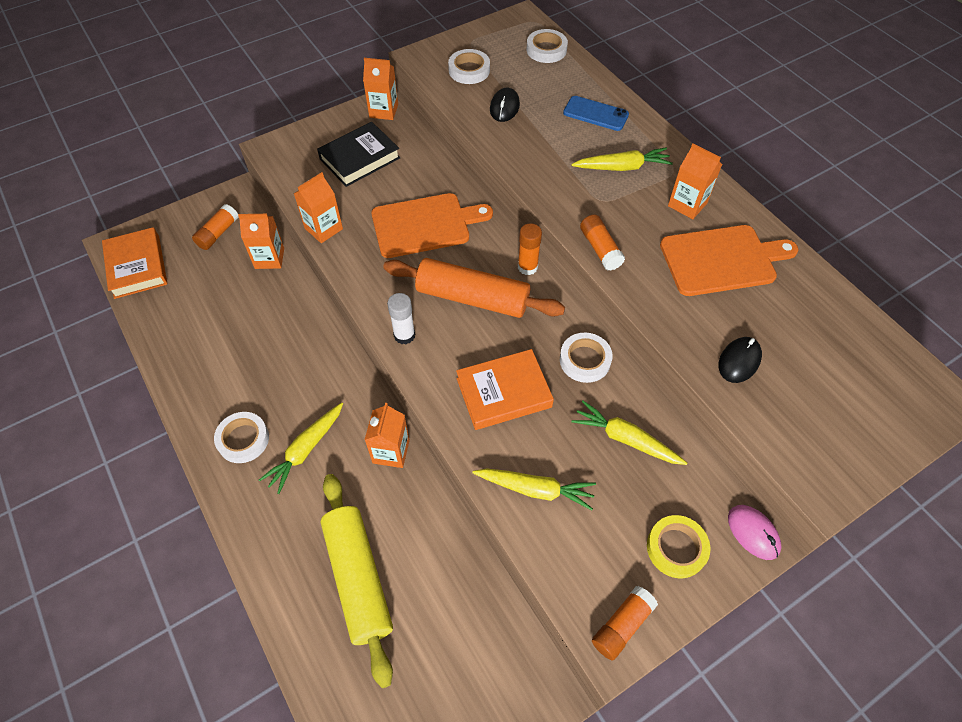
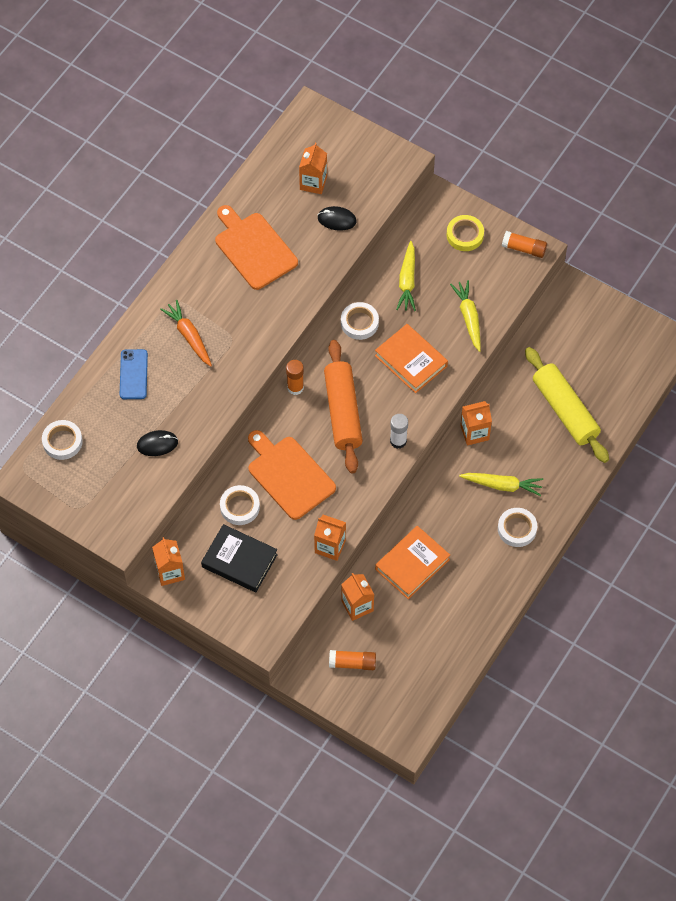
camera: 115 degrees left, 5 degrees up
orange book [102,227,167,299] -> orange book moved to [375,526,450,599]
yellow rolling pin [321,474,393,688] -> yellow rolling pin turned 75 degrees counterclockwise [525,347,609,463]
white tape [448,49,490,84] -> white tape moved to [220,485,260,525]
yellow carrot [571,148,673,171] -> orange carrot [160,300,212,366]
orange glue stick [580,214,625,271] -> none
orange carton [668,143,722,219] -> orange carton moved to [299,143,327,194]
pink mouse [728,505,781,560] -> none

